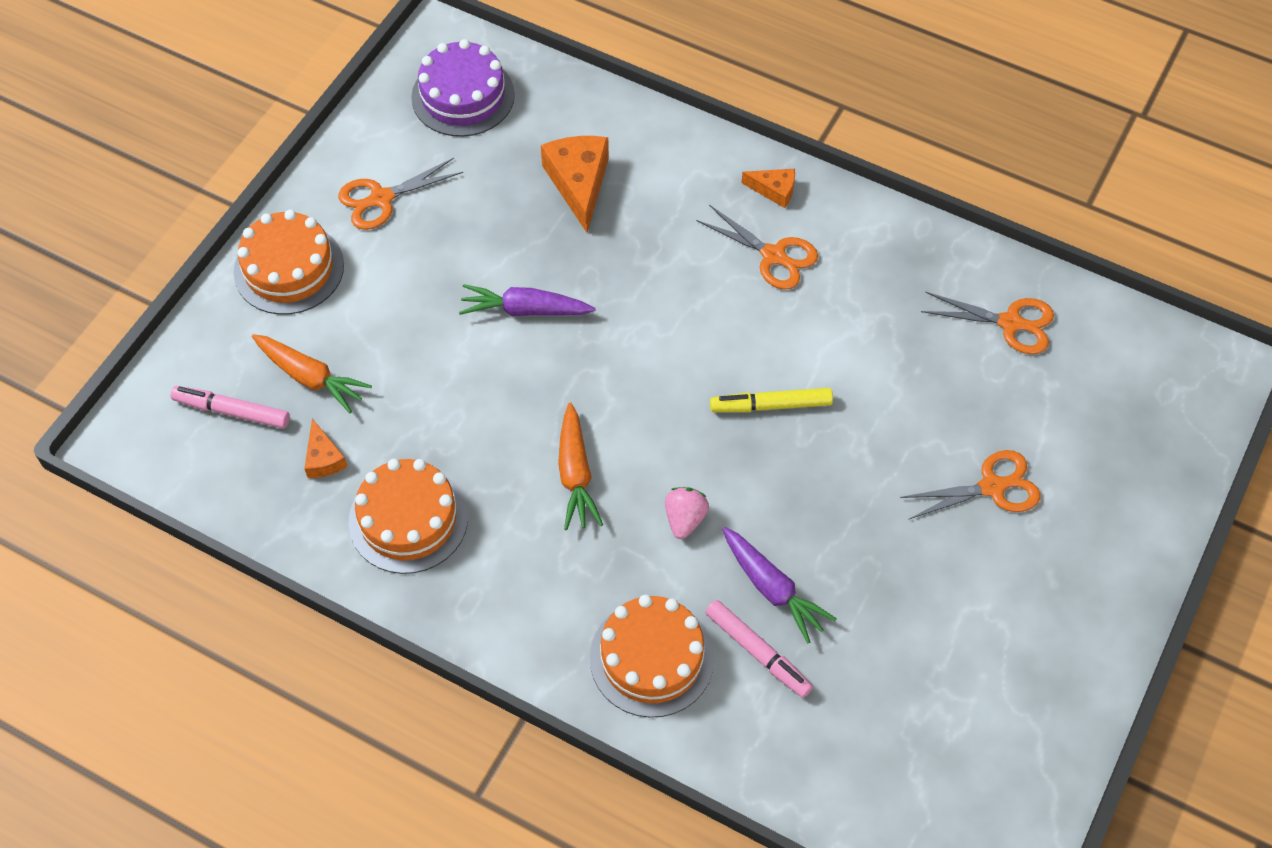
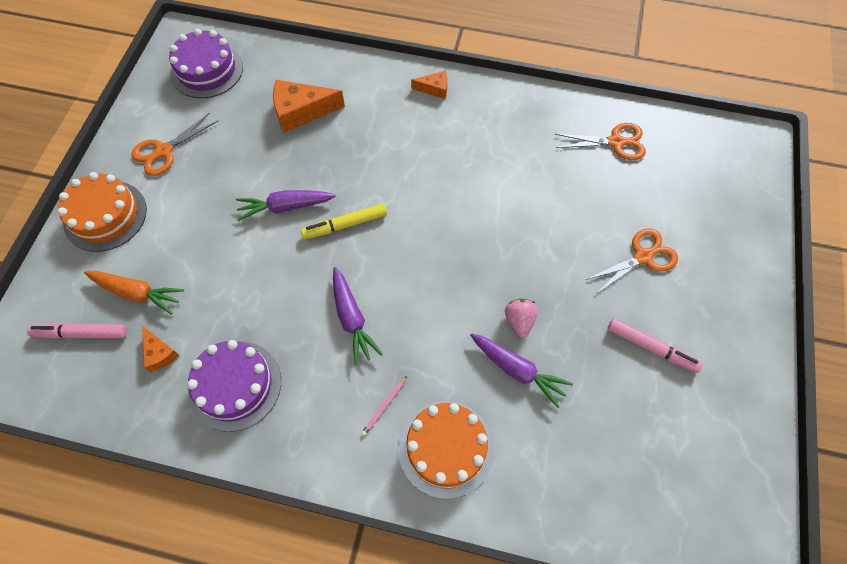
camera: 15 degrees left, 5 degrees up
orange cake [349,459,468,574] -> purple cake [187,340,281,432]
orange cheese [541,136,609,233] -> orange cheese turned 75 degrees counterclockwise [273,80,345,133]
orange carrot [558,402,603,530] -> purple carrot [333,267,383,365]
pink strawberry [665,487,709,539] -> pink strawberry moved to [505,299,538,338]
orange scissors [696,205,818,290] -> none
pink marker [705,600,813,698] -> pink marker moved to [607,318,703,373]
yellow marker [710,388,833,412] -> yellow marker moved to [301,204,387,239]
none -> pink pencil [361,376,407,436]

